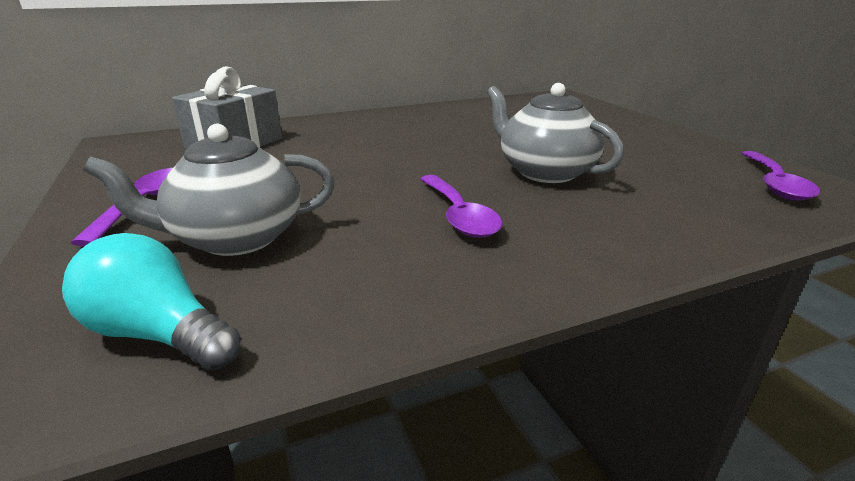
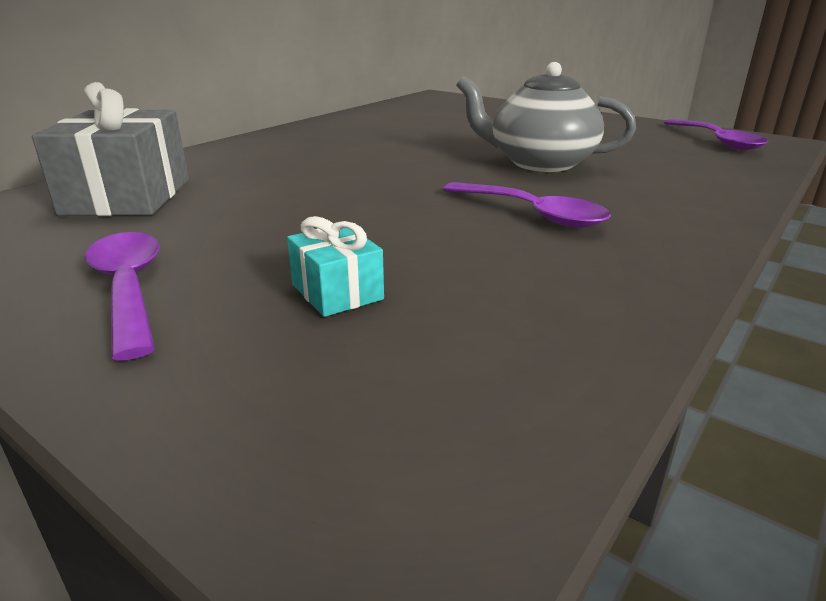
camera: 30 degrees left, 0 degrees up
turquoise light bulb [62,233,241,371] -> none
grey teapot [83,124,334,256] -> turquoise gift [287,216,384,317]

